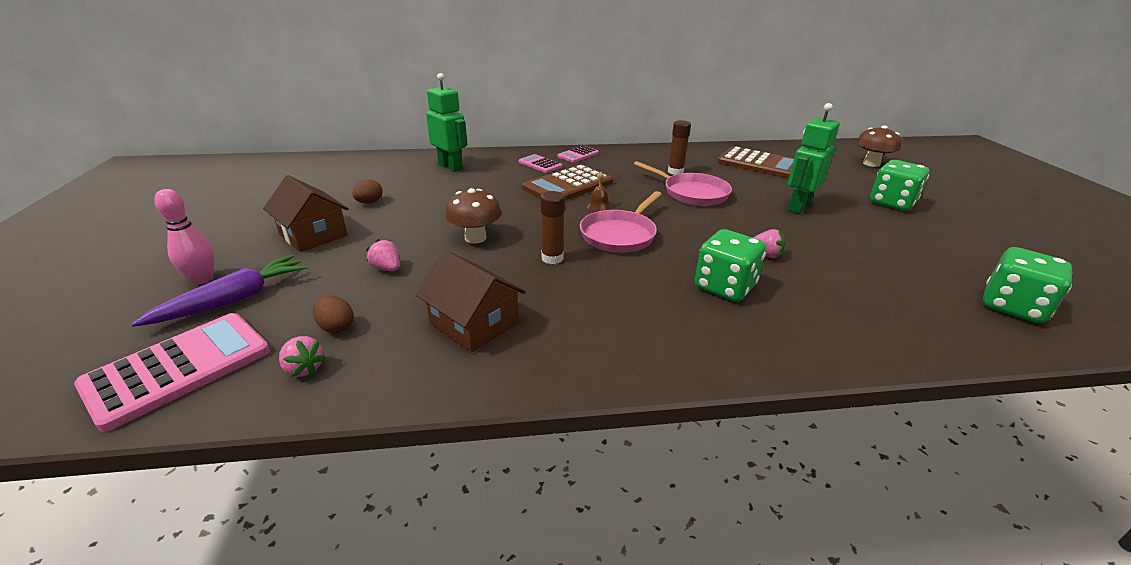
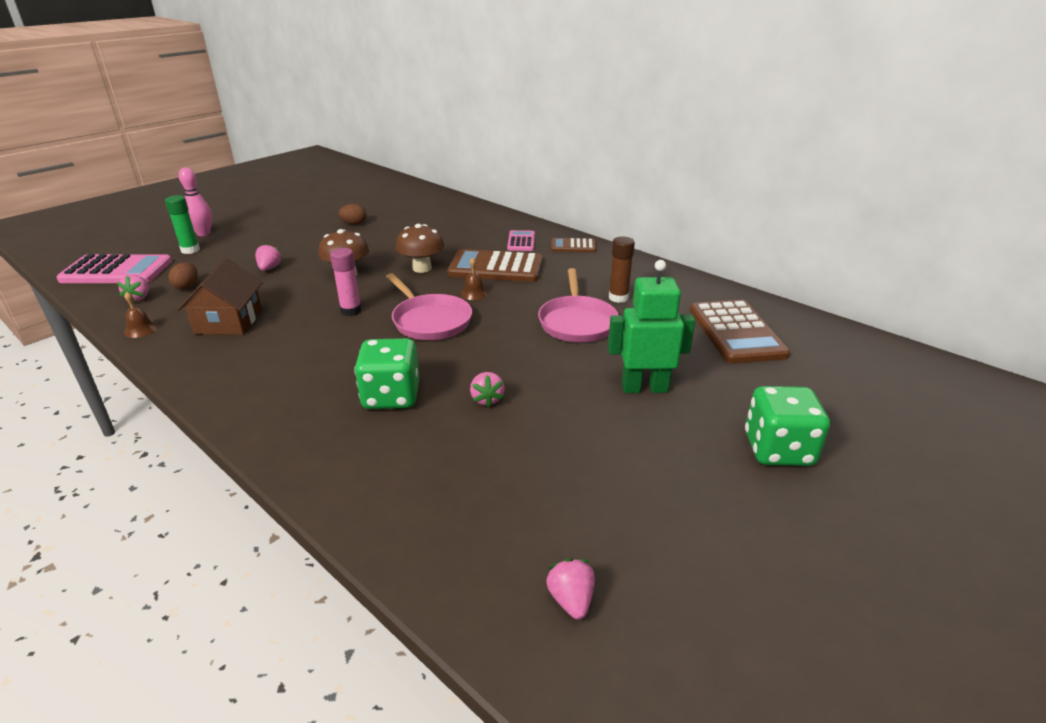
camera: 50 degrees right, 0 degrees up
purple carrot [131,255,308,327] -> green glue stick [165,195,200,254]
brown house [263,175,349,252] -> none
green robot [426,73,467,172] -> none
brown glue stick [540,191,565,264] -> pink glue stick [330,248,362,316]
pink calculator [558,146,599,163] -> brown calculator [551,238,596,252]
pink pan [580,191,662,253] -> pink pan turned 120 degrees counterclockwise [386,273,472,340]
brown mushroom [856,125,902,167] -> brown mushroom moved to [396,224,445,273]
green dice [983,247,1072,324] -> pink strawberry [546,558,595,619]
none -> brown bell [124,291,158,338]

